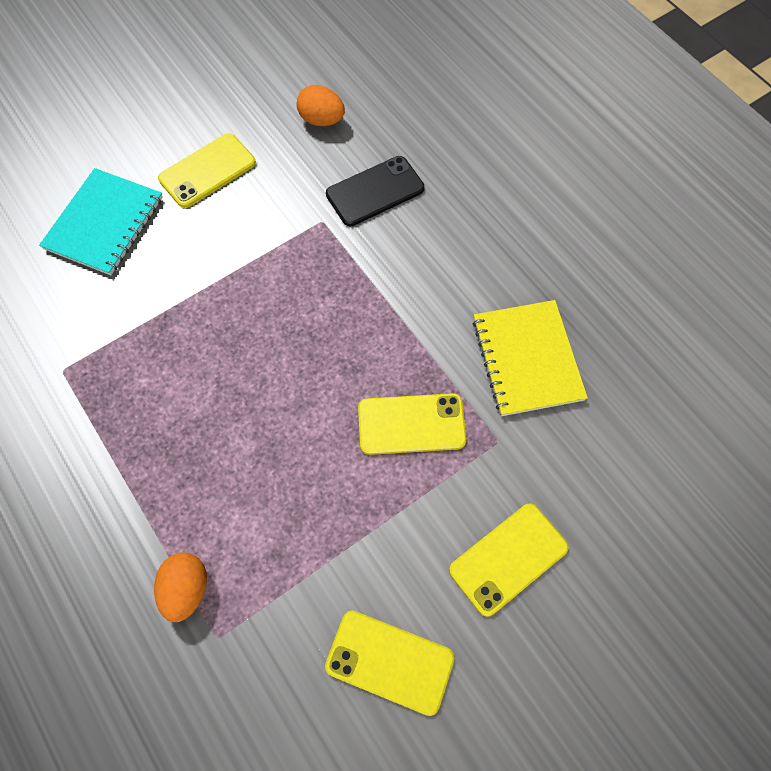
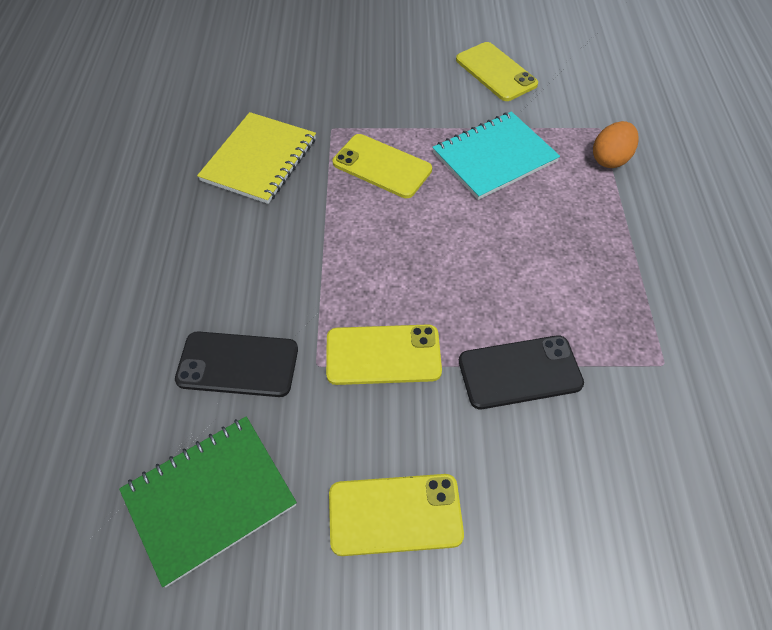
camera: 145 degrees left, 10 degrees down
turquoise notebook [39,168,163,275] -> turquoise notebook moved to [432,111,560,200]
orange egg [297,85,345,126] -> green notebook [119,416,297,587]
yellow phone [449,503,569,617] -> yellow phone moved to [326,324,442,385]
none -> black phone [459,335,584,409]

